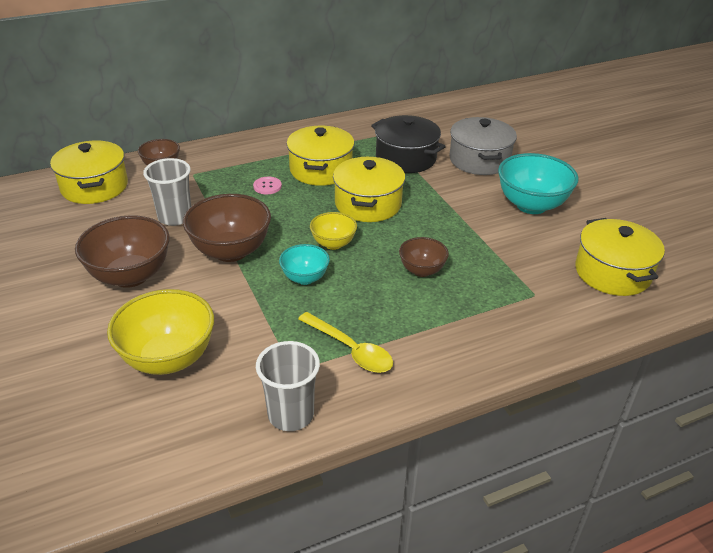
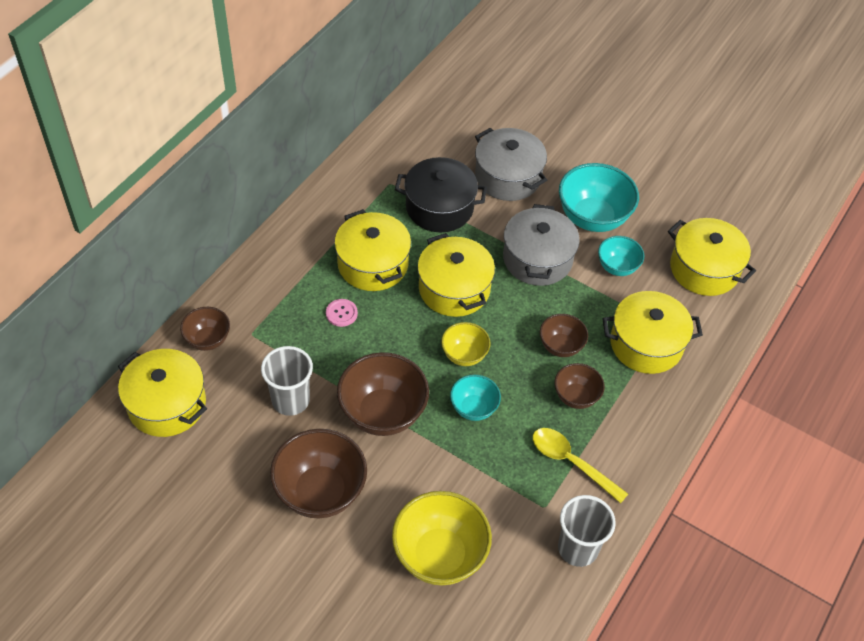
camera: 35 degrees left, 15 degrees up
yellow spoon [298,312,393,373] -> yellow spoon turned 150 degrees counterclockwise [533,428,628,503]
none -> grey pot [503,204,580,286]
none -> brown bowl [555,363,605,409]
none -> turquoise bowl [598,236,644,276]
none -> yellow pot [602,291,703,374]

